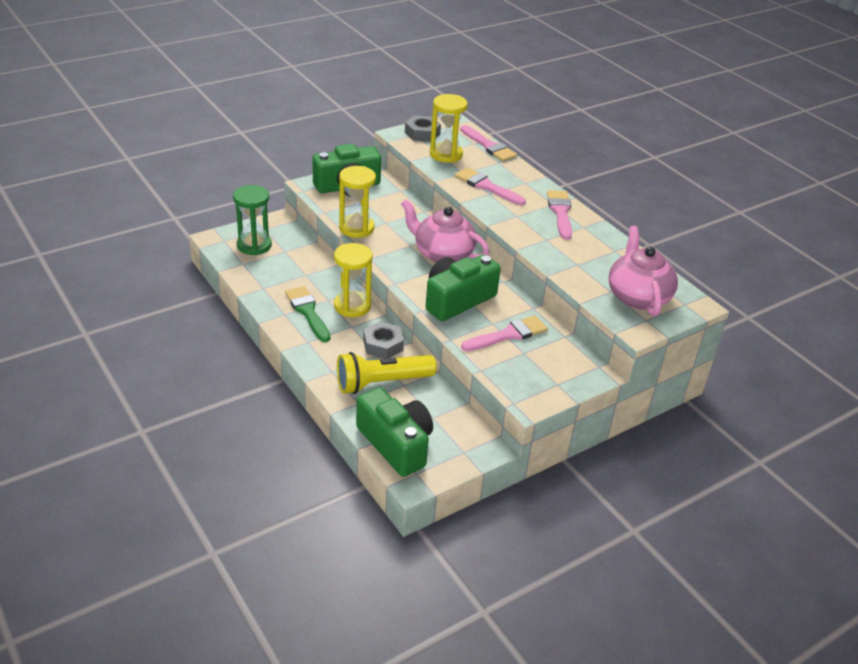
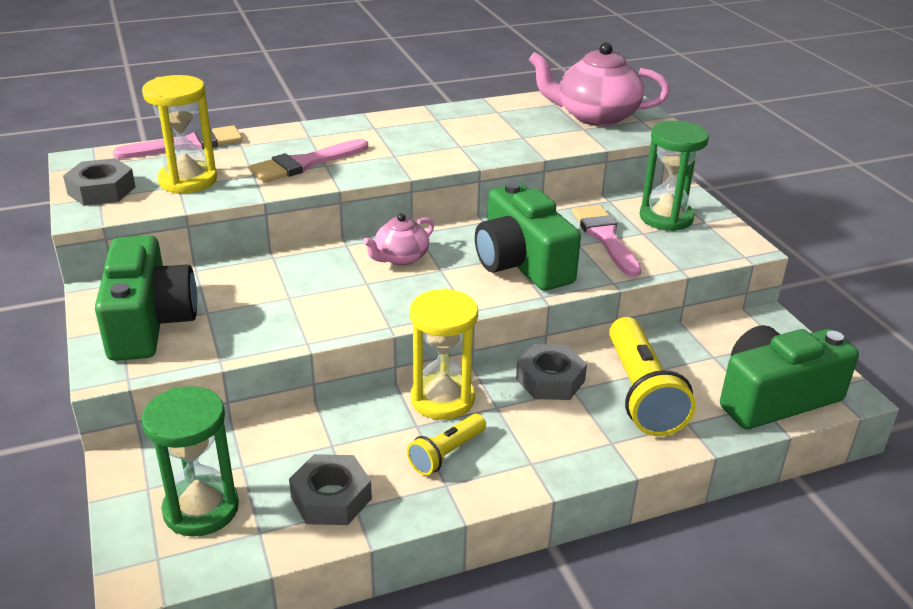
camera: 75 degrees left, 5 degrees down
green brush [285,286,330,342] -> yellow flashlight [407,414,486,475]
yellow hourglass [339,166,376,238] -> none
pink teapot [401,199,489,262] -> pink teapot [363,213,434,265], size x0.56
pink brush [547,190,572,240] -> none
none -> grey nut [289,454,372,525]
none -> green hourglass [640,121,709,231]

